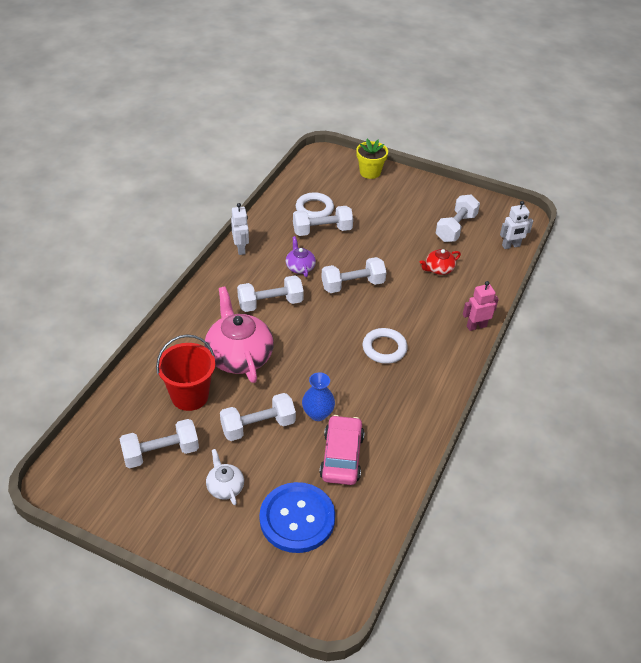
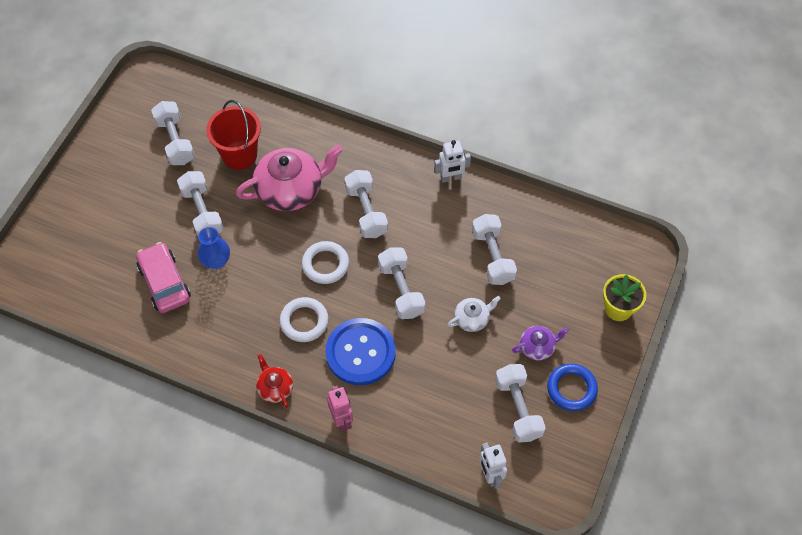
camera: 90 degrees right, 15 degrees up
white teapot [206,449,244,505] -> white teapot moved to [447,296,501,332]
blue button [259,482,335,553] -> blue button moved to [325,318,396,385]
purple teapot [286,236,316,277] -> purple teapot moved to [512,326,569,361]
white ring [296,192,334,218] -> white ring moved to [302,241,349,284]
pink car [319,415,364,485] -> pink car turned 120 degrees counterclockwise [136,242,191,313]
red teapot [420,249,461,275] -> red teapot moved to [256,354,293,408]
white dumbbell [436,194,480,242] -> white dumbbell turned 45 degrees clockwise [495,364,546,442]
none -> blue ring [547,364,598,411]

